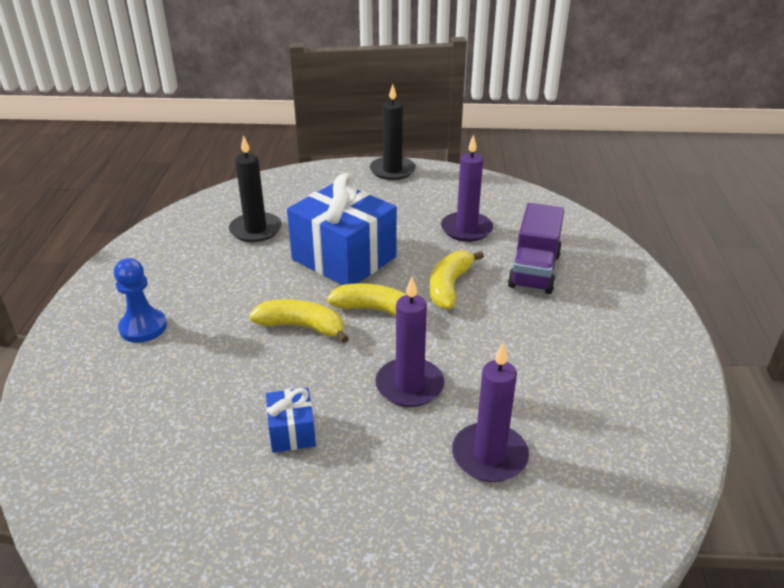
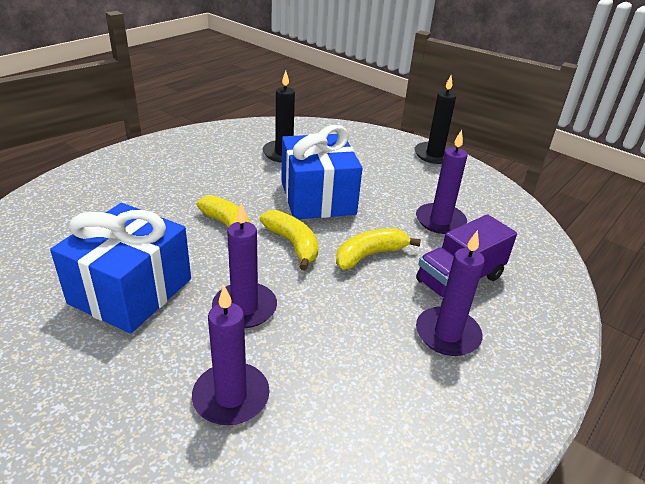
camera: 35 degrees right, 0 degrees up
blue pawn [114,258,167,343] -> none
blue gift [266,388,316,453] -> blue gift [50,203,191,333], size x2.21
none -> purple candle [416,230,485,356]

